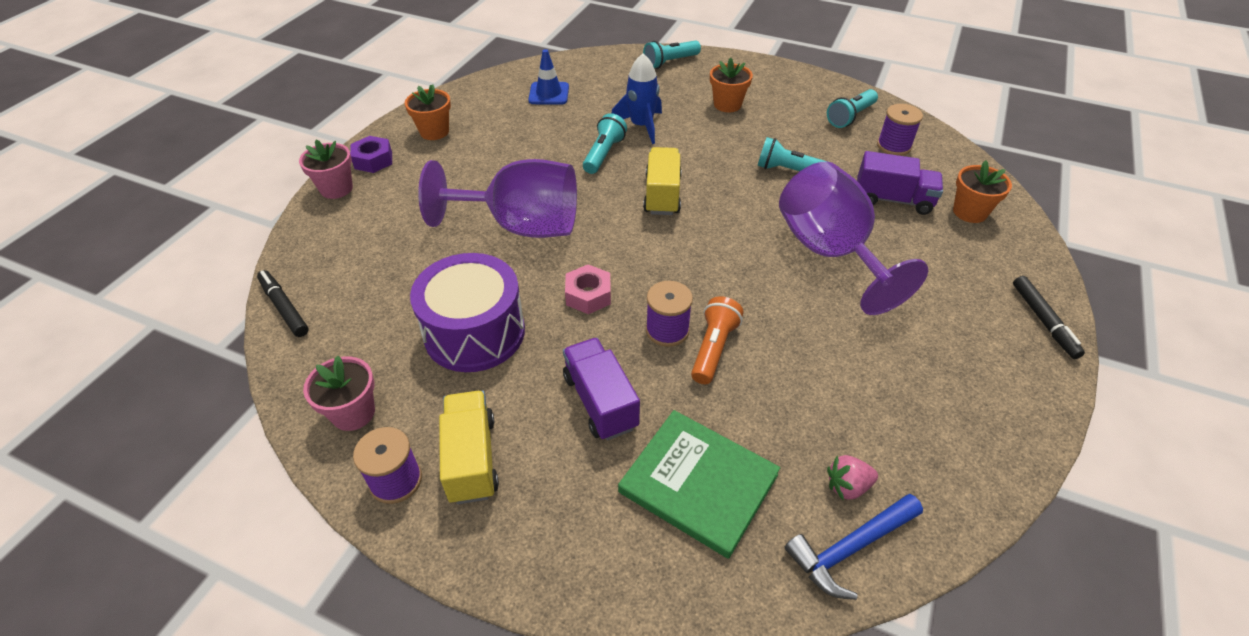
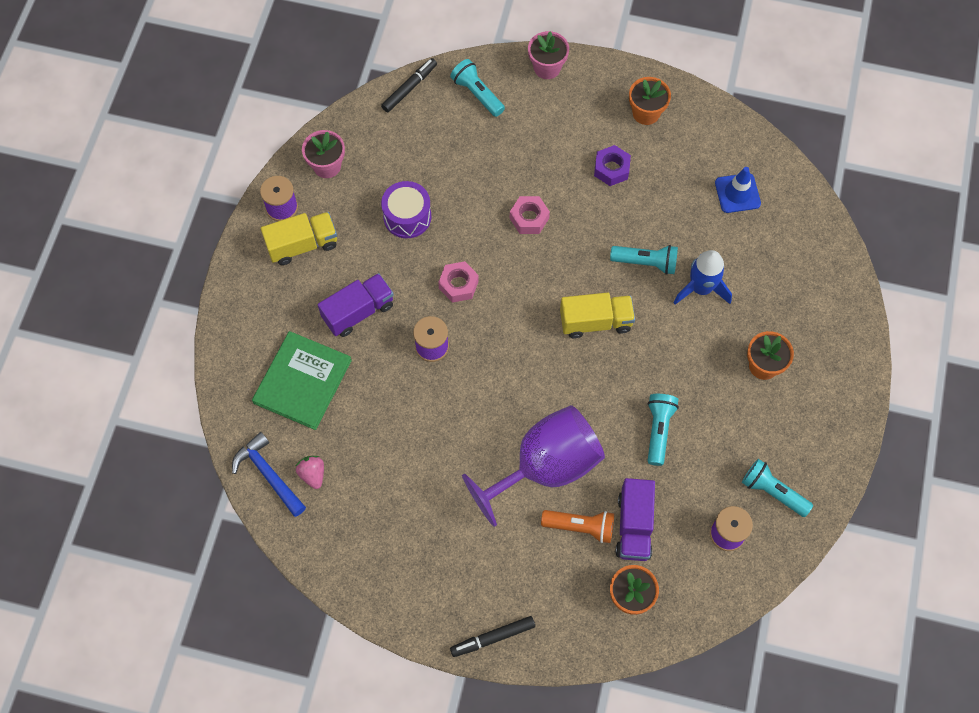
camera: 80 degrees right, 20 degrees up
purple nut [350,136,392,173] -> purple nut moved to [594,145,631,186]
purple drum [410,253,525,372] -> purple drum [381,181,431,238], size x0.65
purple goblet [418,159,577,238] -> pink nut [510,196,550,234]
turquoise flashlight [643,40,701,69] -> turquoise flashlight moved to [450,59,505,117]
orange flashlight [691,296,744,384] -> orange flashlight moved to [541,510,614,543]

